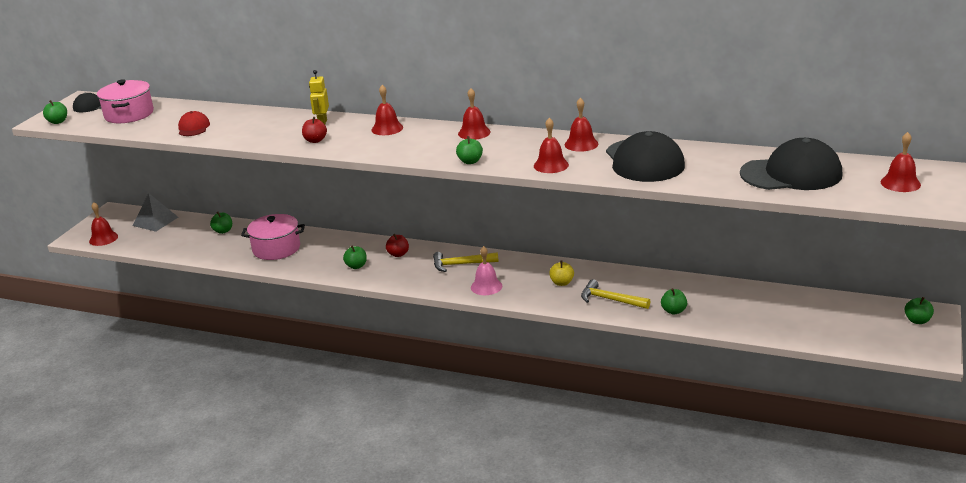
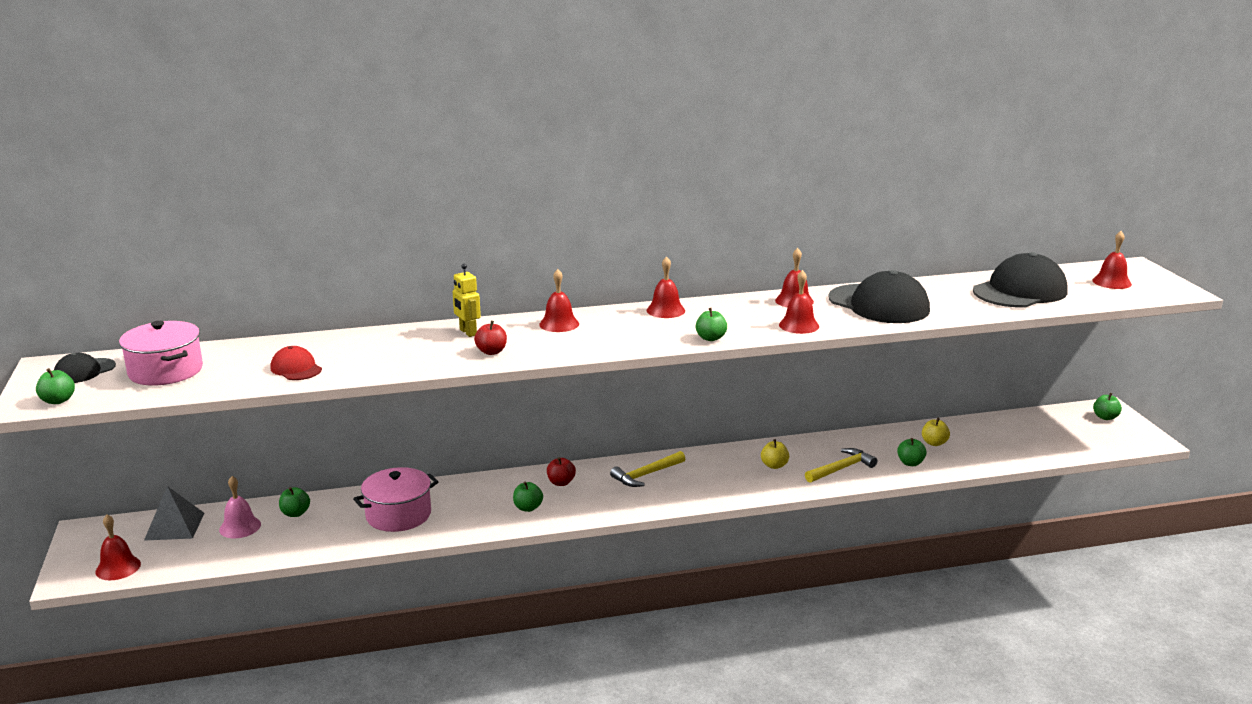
camera: 35 degrees left, 5 degrees down
pink bell [471,246,502,295] -> pink bell moved to [219,476,261,538]
yellow hammer [581,279,650,309] -> yellow hammer turned 150 degrees clockwise [805,448,877,483]
none -> yellow apple [922,417,950,446]

